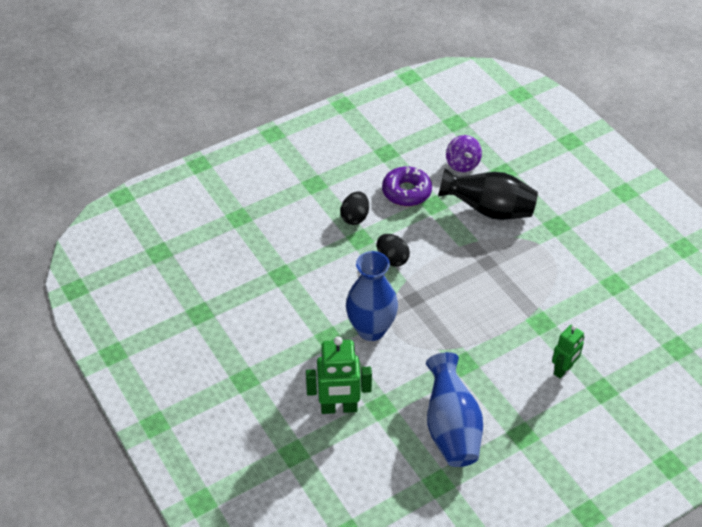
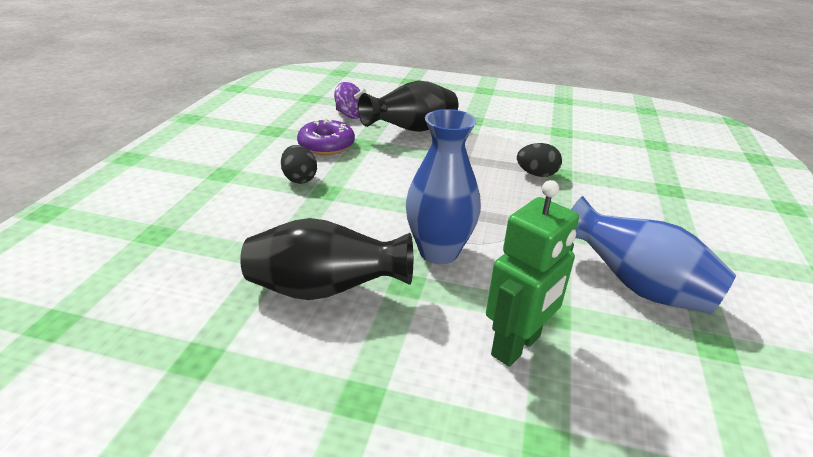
camera: 45 degrees left, 15 degrees down
black egg [377,234,410,267] -> black egg moved to [517,143,562,177]
green robot [552,325,585,379] -> none
none -> black vase [240,218,413,300]

